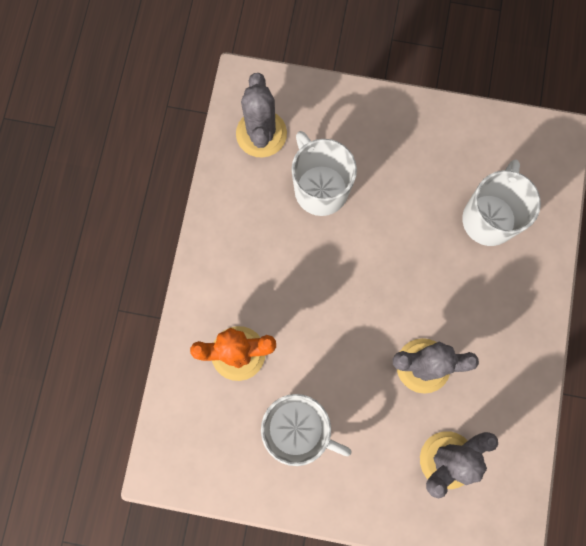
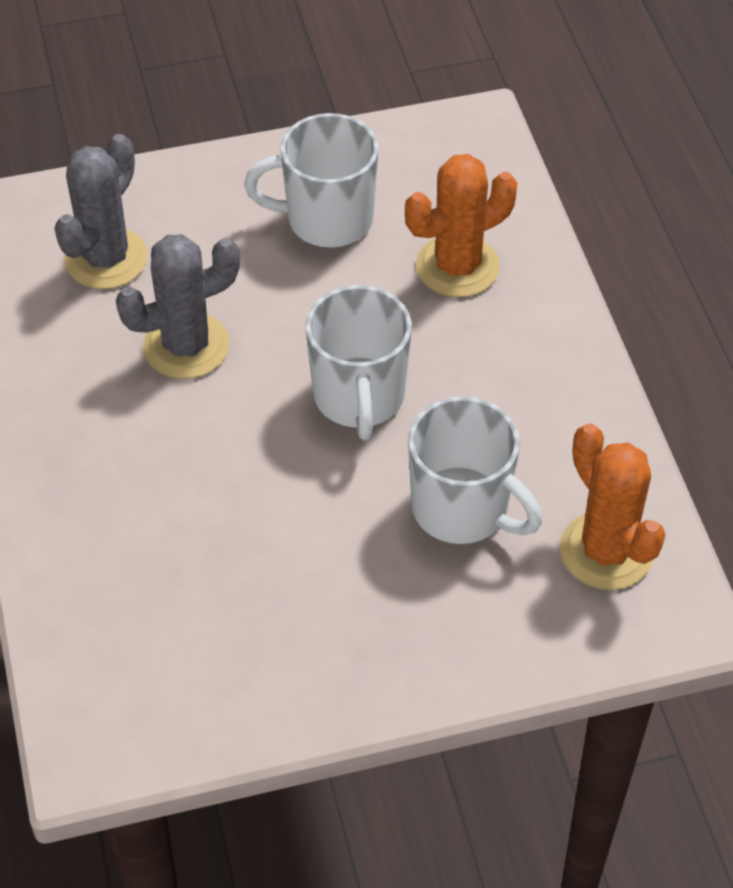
camera: 155 degrees right, 25 degrees down
grey cactus [236,73,287,158] -> orange cactus [560,423,666,590]
white mug [462,159,541,246] -> white mug moved to [305,285,412,440]

